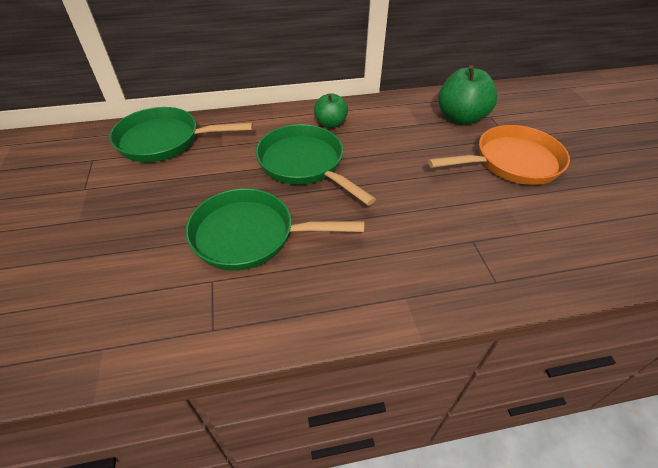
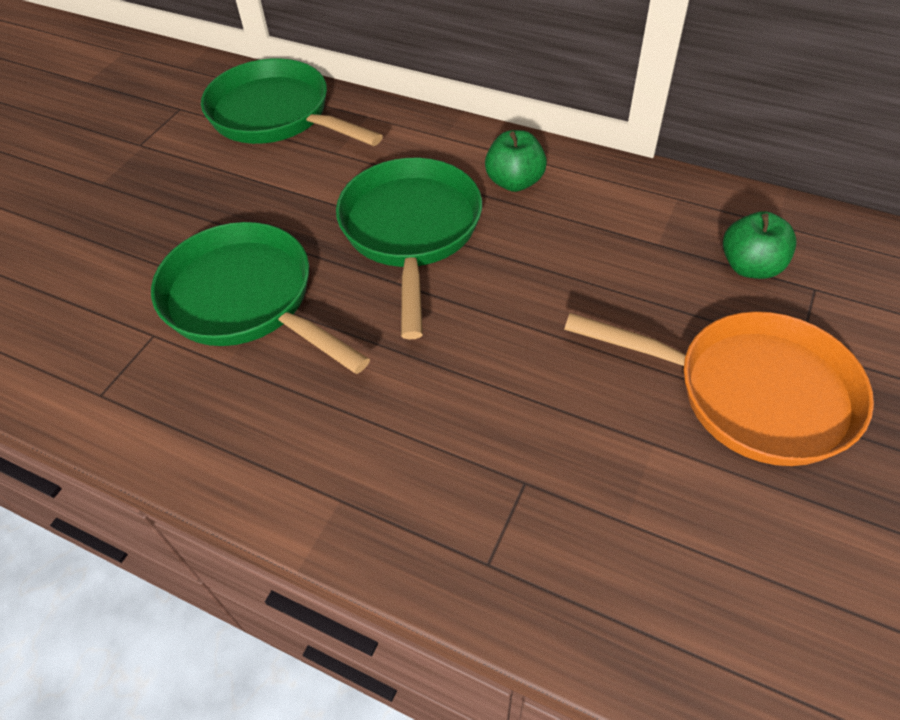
camera: 40 degrees right, 5 degrees up
green apple [438,65,497,125] -> green apple [723,211,797,279], size x0.61

